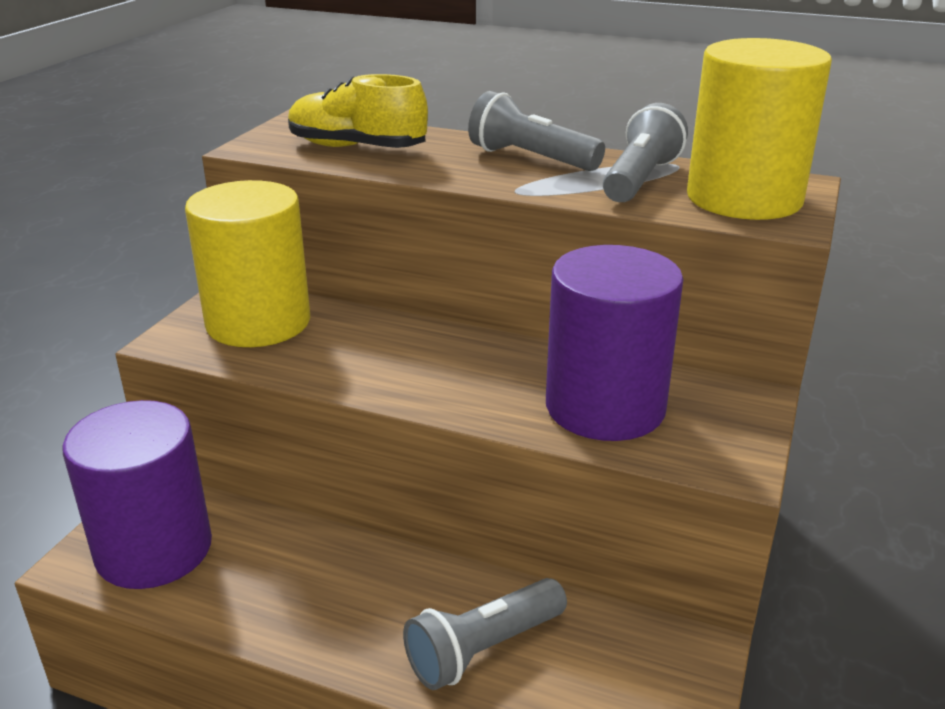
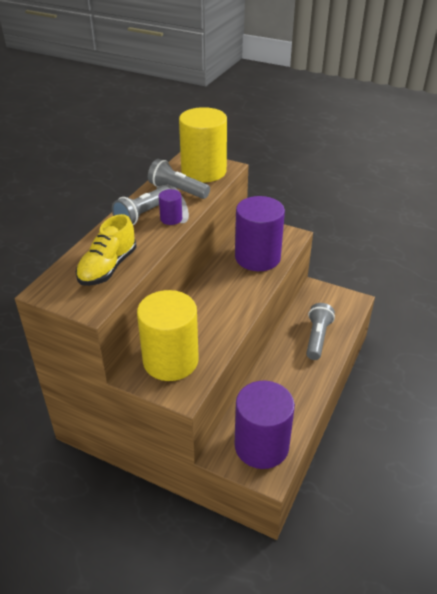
camera: 85 degrees left, 10 degrees up
grey flashlight [403,578,567,690] -> grey flashlight turned 135 degrees counterclockwise [306,303,335,360]
none -> purple cylinder [159,189,182,225]

